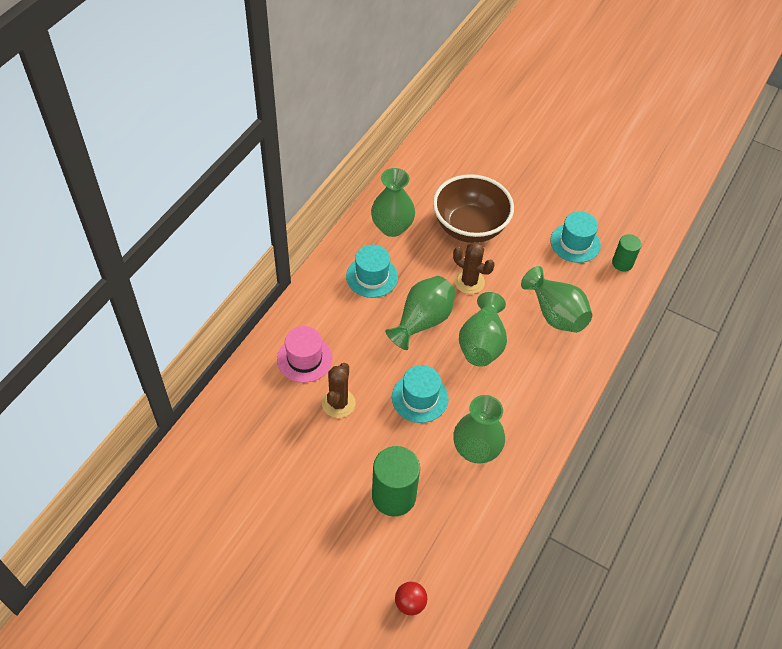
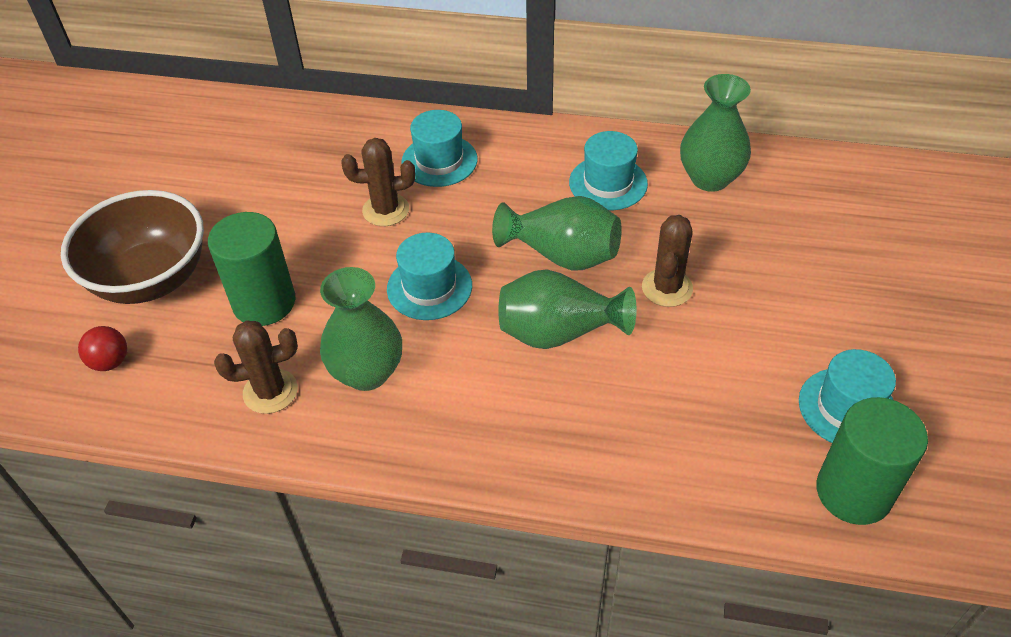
camera: 75 degrees right, 5 degrees down
pink hat [277,326,333,383] -> turquoise hat [401,110,478,187]
brown bowl [433,174,514,243] -> brown bowl moved to [61,190,204,304]
green vase [521,266,592,333] -> none
green cylinder [612,234,642,272] -> green cylinder [816,397,928,525], size x1.74
none -> brown cactus [214,320,298,414]

